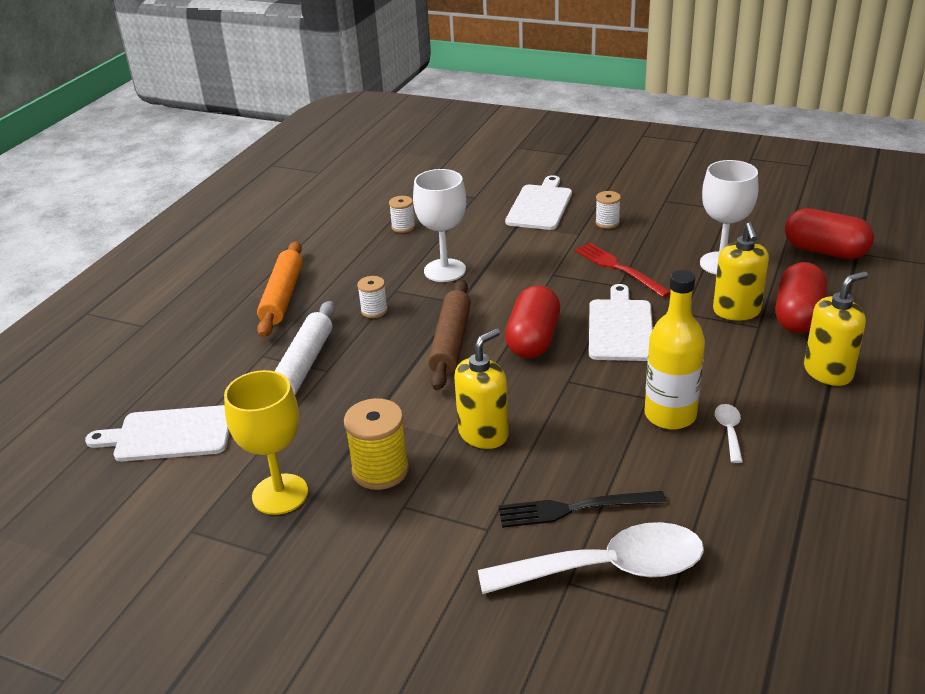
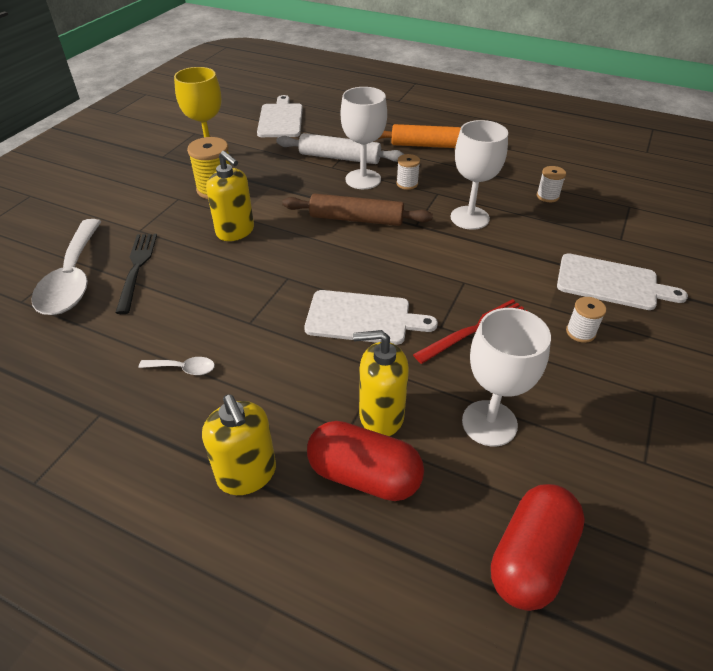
camera: 90 degrees right, 10 degrees up
red capsule [505,285,560,359] -> none
yellow bottle [645,270,705,430] -> none
none -> white goblet [341,87,387,189]

